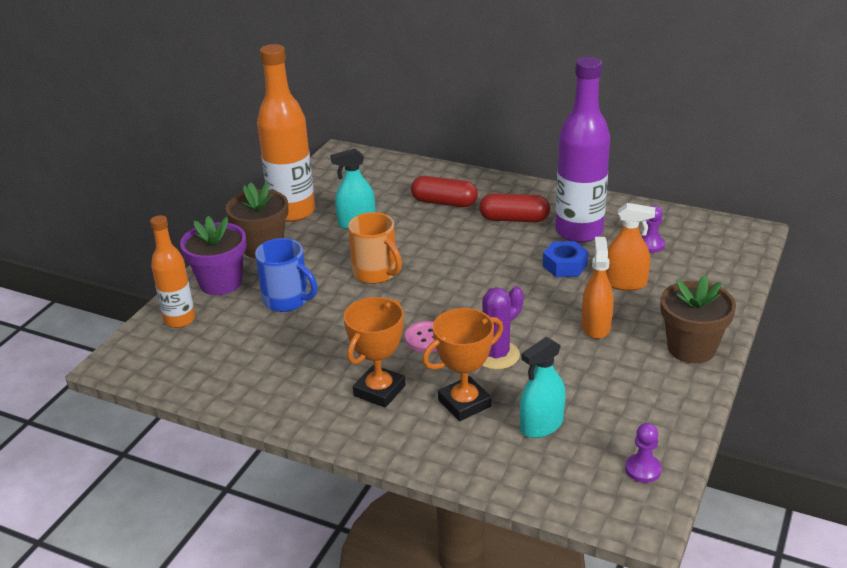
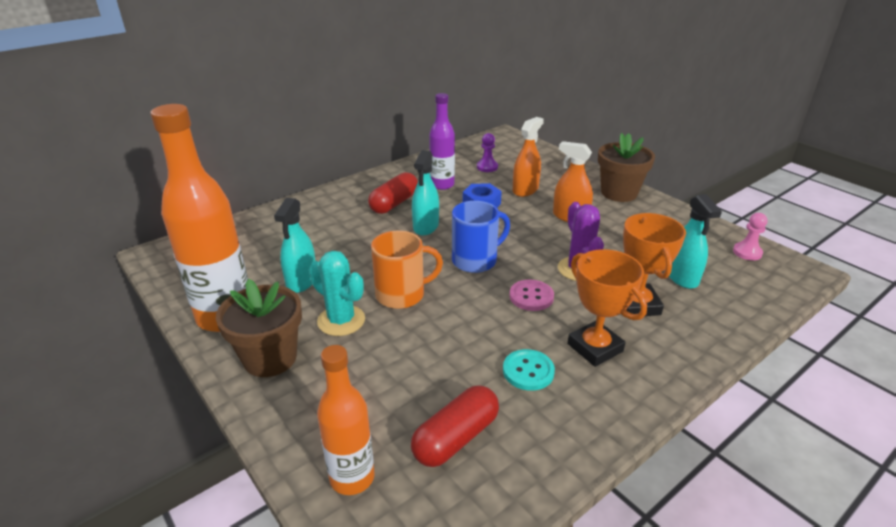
camera: 65 degrees left, 0 degrees up
purple flower pot [180,216,246,295] -> none
blue mug [255,238,317,312] -> blue mug moved to [452,201,510,273]
red capsule [411,176,478,207] -> red capsule moved to [411,385,499,467]
purple bottle [555,57,610,243] -> purple bottle [429,93,455,190], size x0.59
purple pawn [625,423,662,483] -> pink pawn [733,213,768,260]
none -> turquoise cactus [309,251,365,336]
none -> turquoise spray bottle [412,150,439,235]
none -> turquoise button [503,349,555,391]

